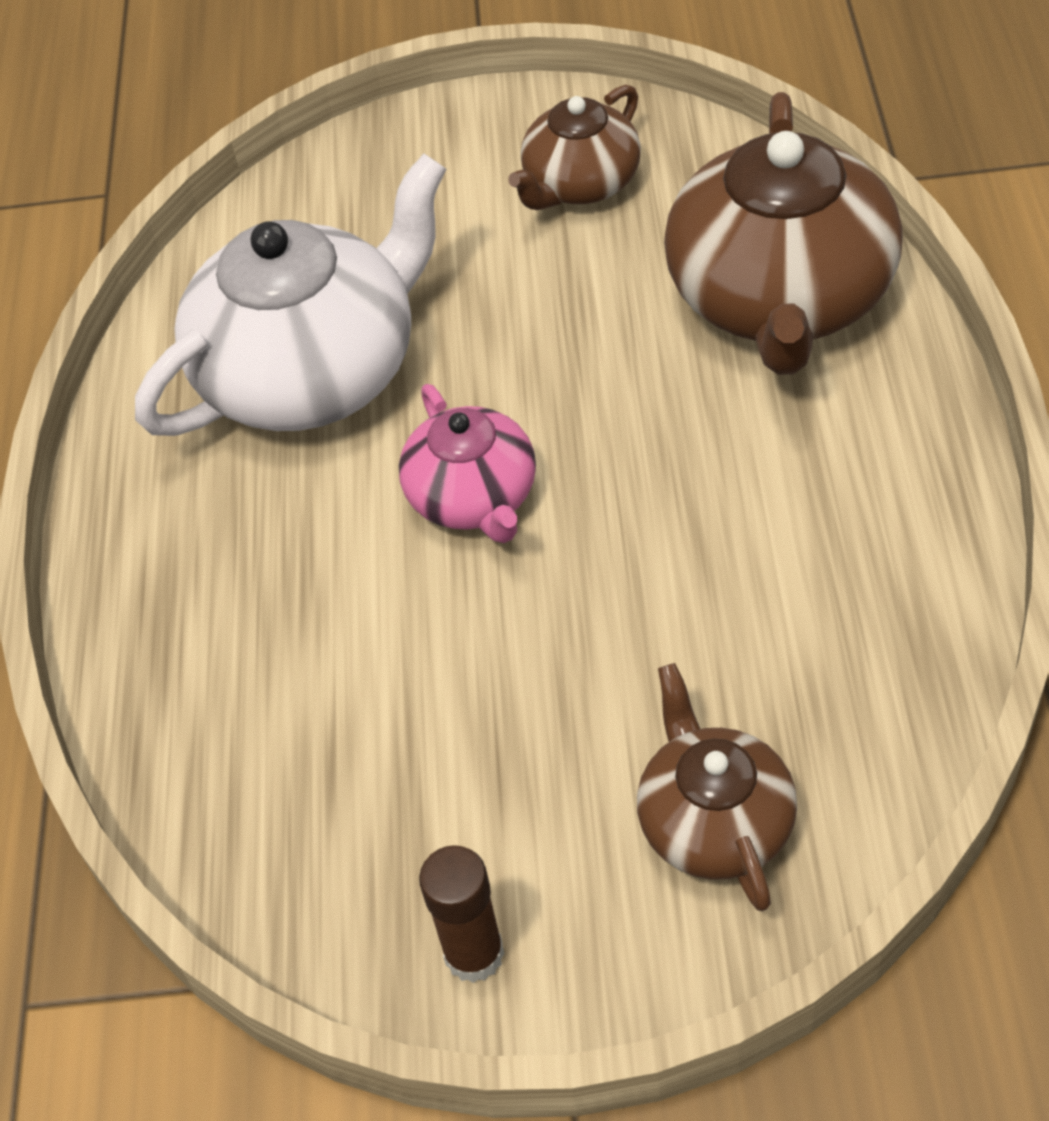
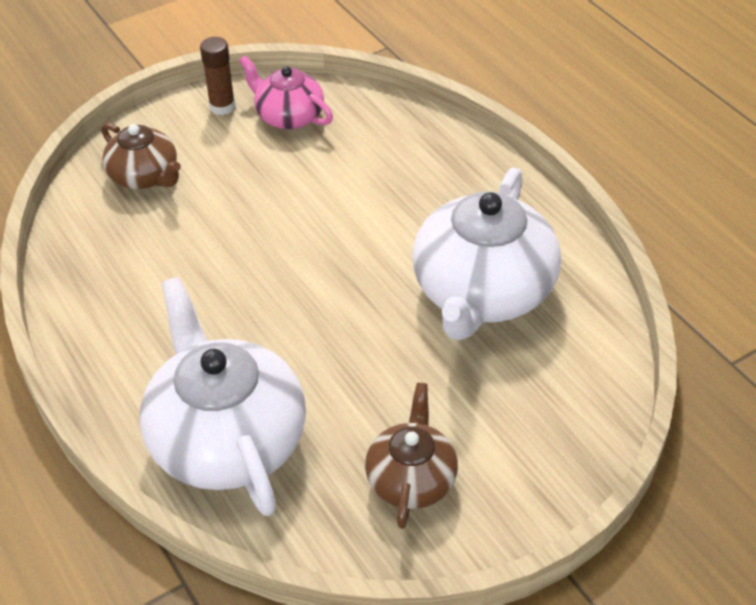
camera: 145 degrees right, 5 degrees down
pink teapot [399,384,536,543] -> pink teapot moved to [239,56,333,129]
brown teapot [664,92,903,375] -> white teapot [140,277,306,516]

